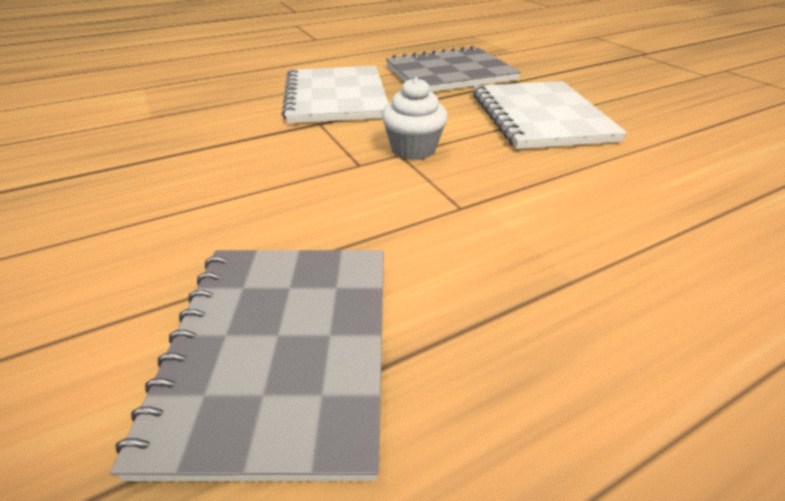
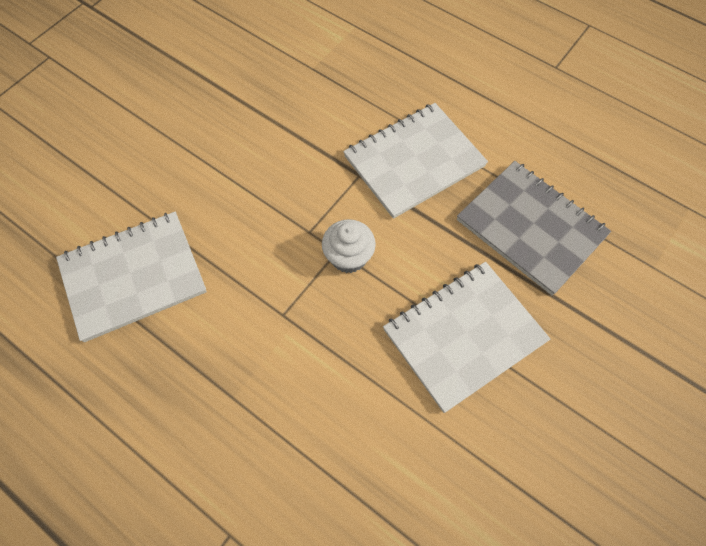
camera: 65 degrees right, 25 degrees up
grey notebook [110,250,384,481] -> white notebook [56,212,207,342]

